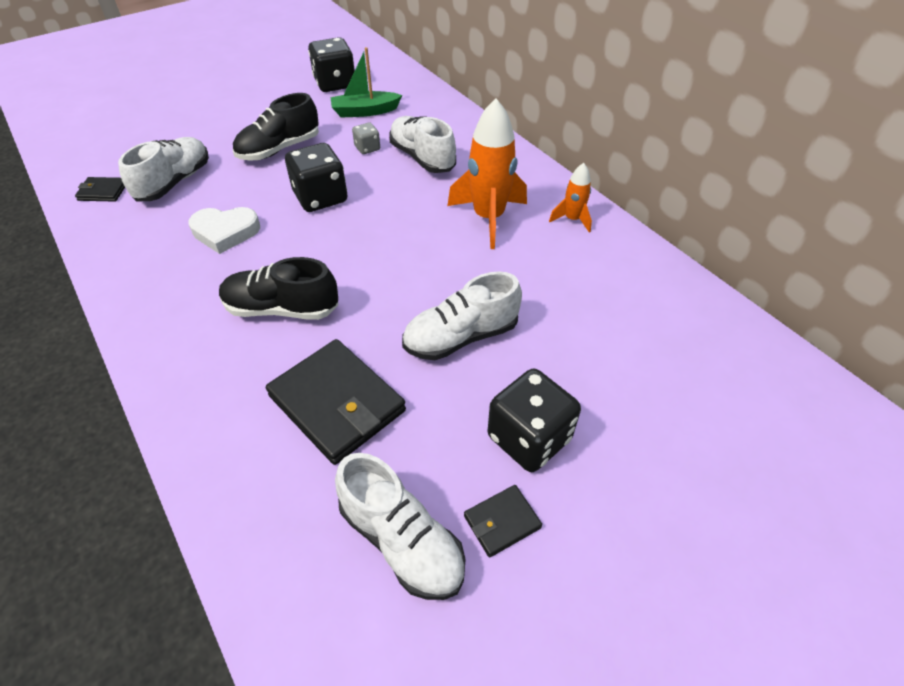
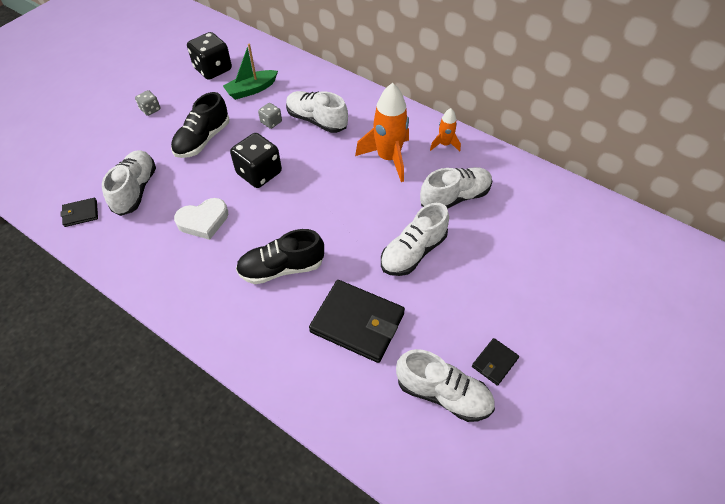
camera: 20 degrees left, 5 degrees up
black dice [488,369,581,472] -> none
none -> grey dice [135,90,161,116]
none -> white shoe [420,167,492,209]

